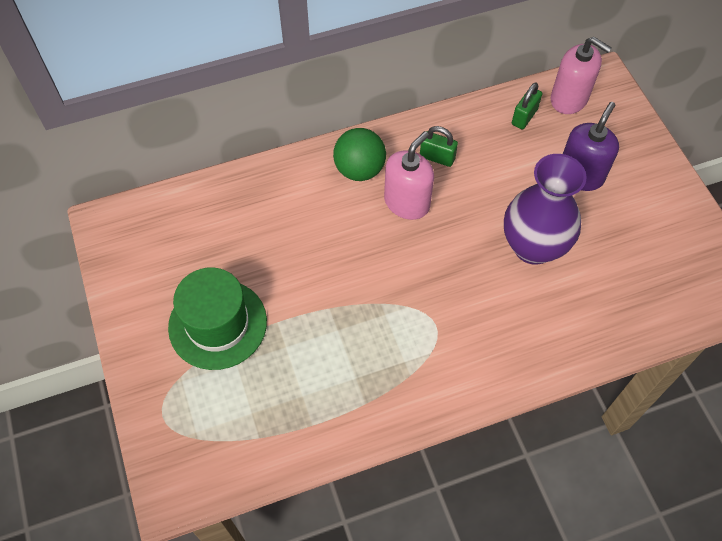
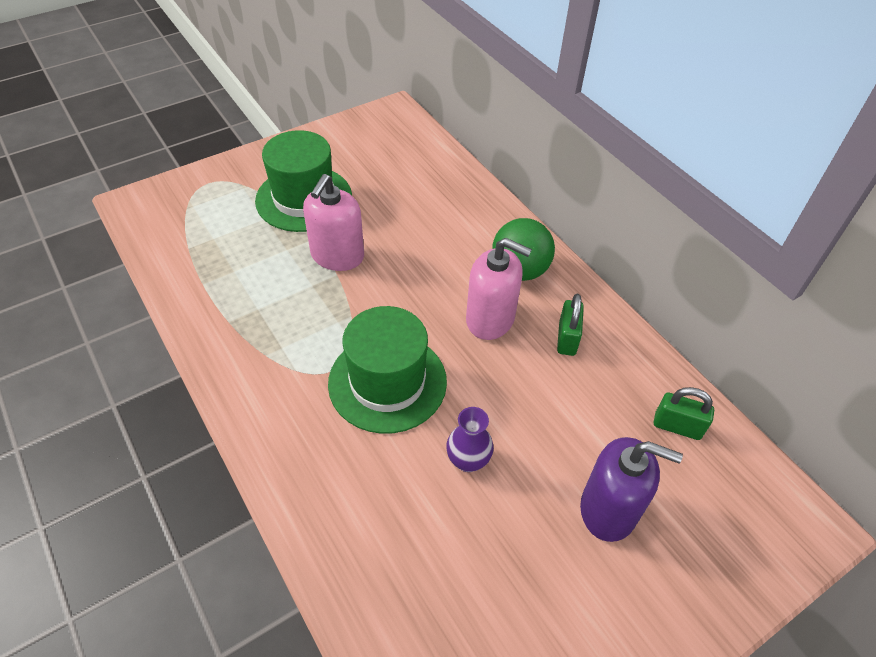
camera: 75 degrees right, 10 degrees down
purple vase [504,154,587,265] -> purple vase [446,407,494,472], size x0.46
pink soap dispenser [551,37,612,114] -> pink soap dispenser moved to [303,174,364,271]
none -> green hat [328,306,447,434]

